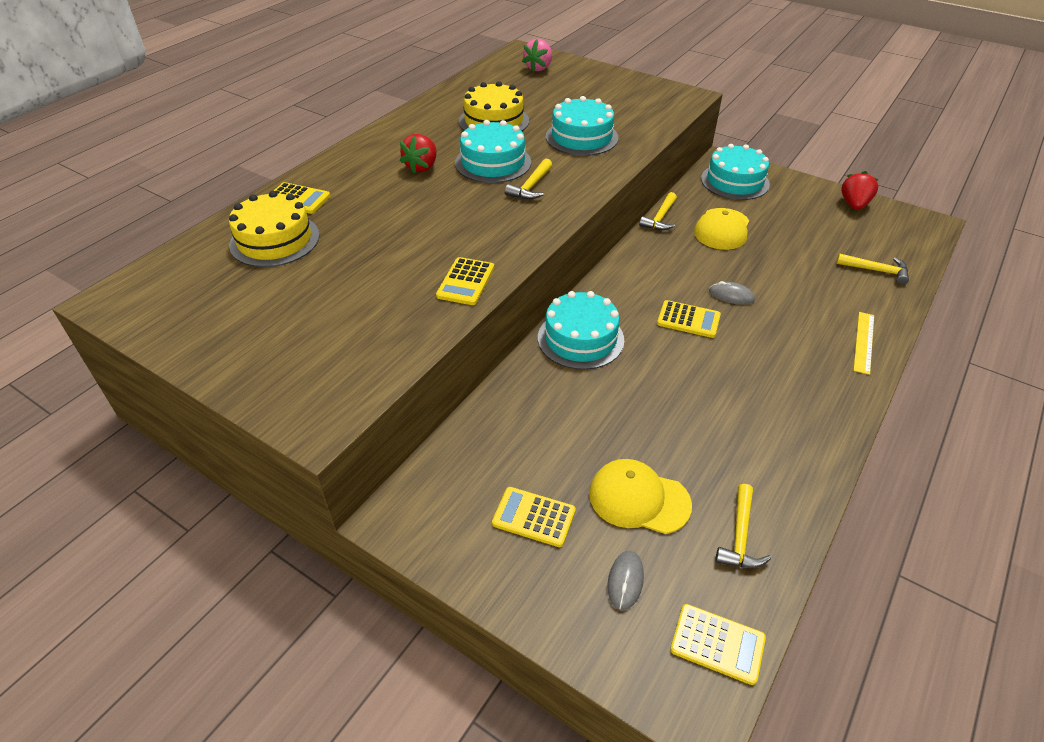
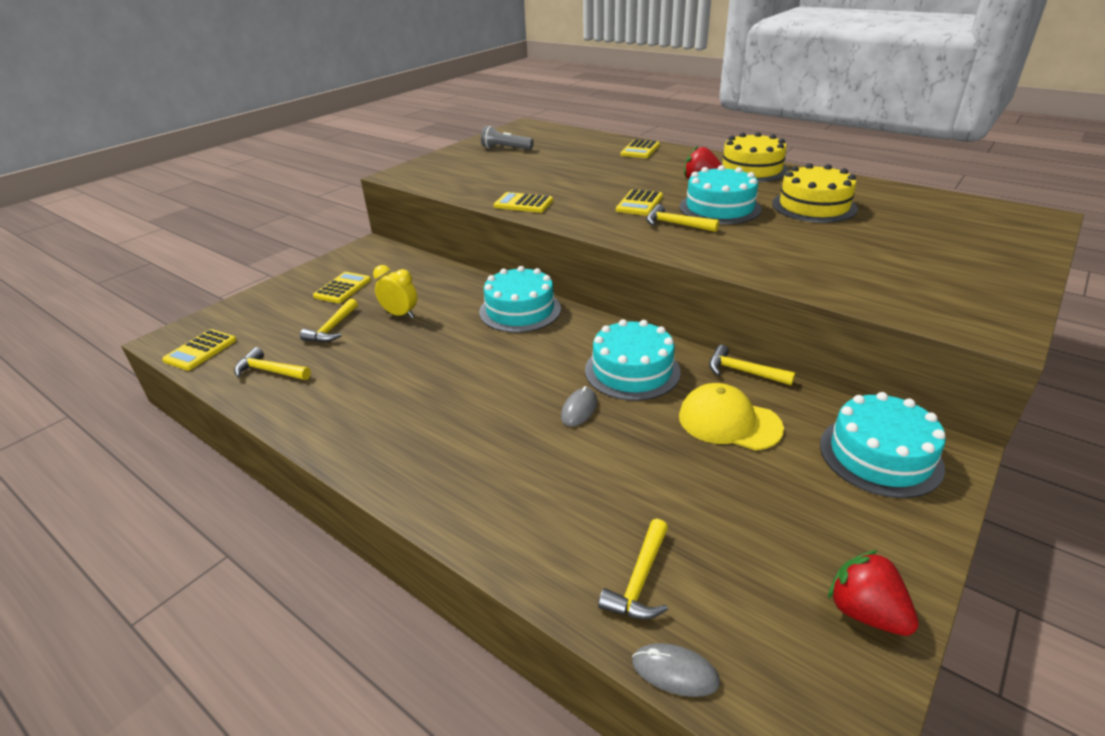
camera: 95 degrees right, 10 degrees down
yellow cake [229,191,320,267] -> yellow cake moved to [721,132,789,182]
pink strawberry [522,39,552,72] -> none
turquoise cake [546,96,618,156] -> turquoise cake moved to [585,319,681,401]
yellow cap [589,459,692,534] -> yellow hammer [300,298,358,342]
grey mouse [608,551,644,610] -> grey mouse moved to [632,643,720,697]
yellow calculator [657,300,721,338] -> yellow calculator moved to [616,189,663,216]
red strawberry [841,171,879,210] -> red strawberry turned 150 degrees counterclockwise [828,550,919,636]
yellow ruler [853,312,874,375] -> none
none -> yellow clock [373,265,417,318]
none -> grey flashlight [481,126,534,150]

